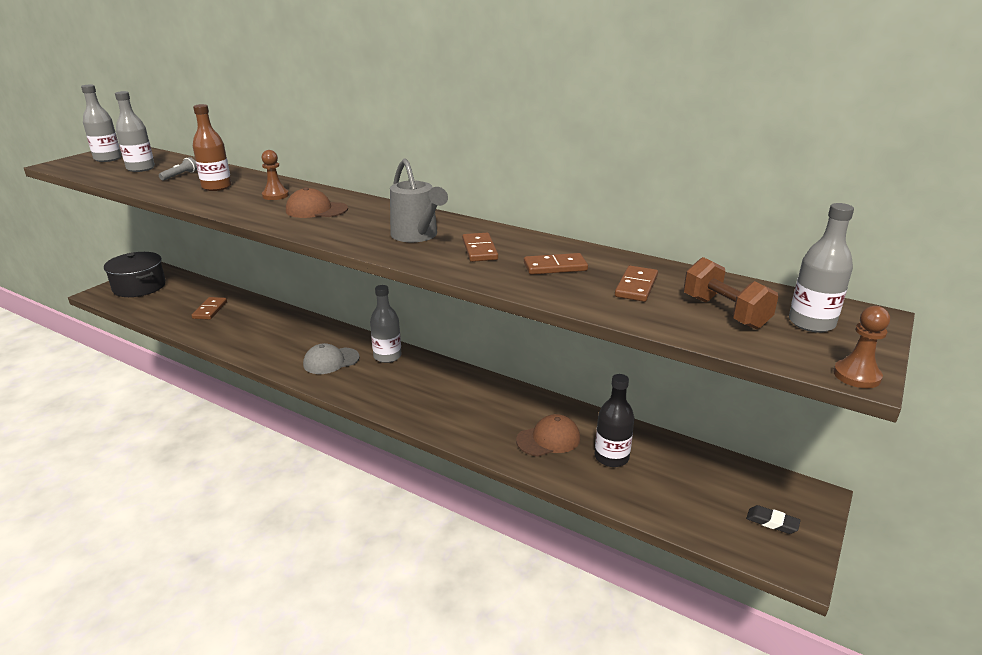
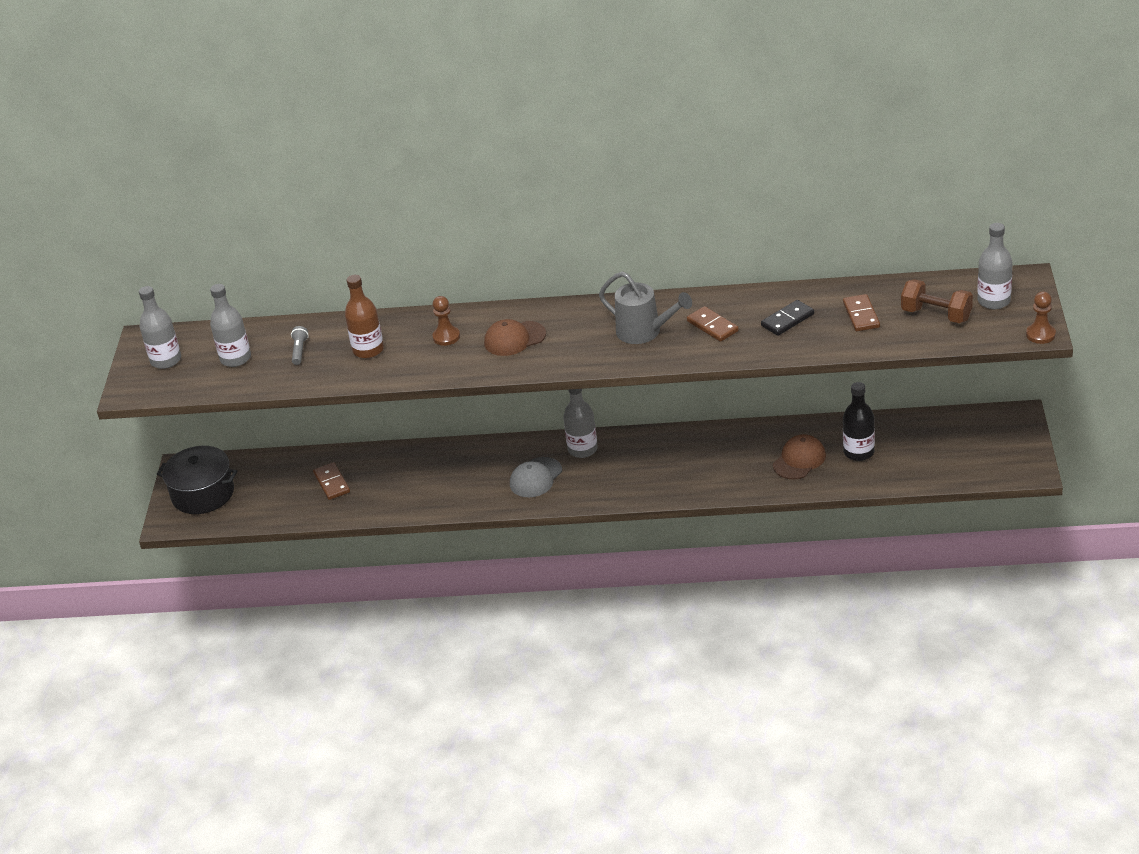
camera: 25 degrees left, 10 degrees up
brown domino [524,253,588,275] -> black domino [761,300,814,336]
black eraser [746,505,801,534] -> none

